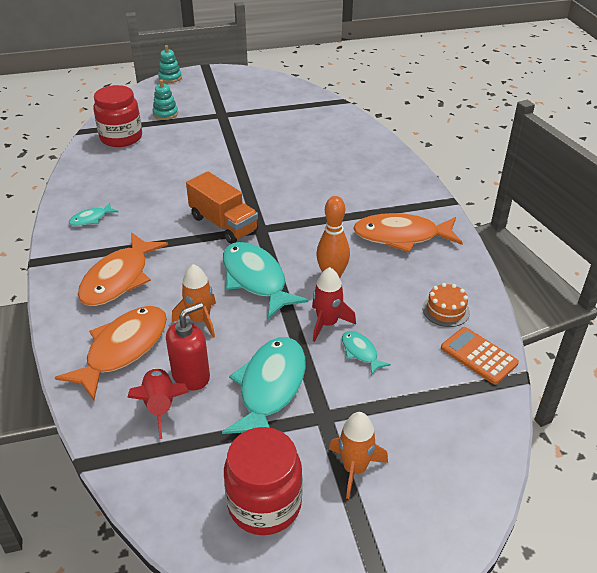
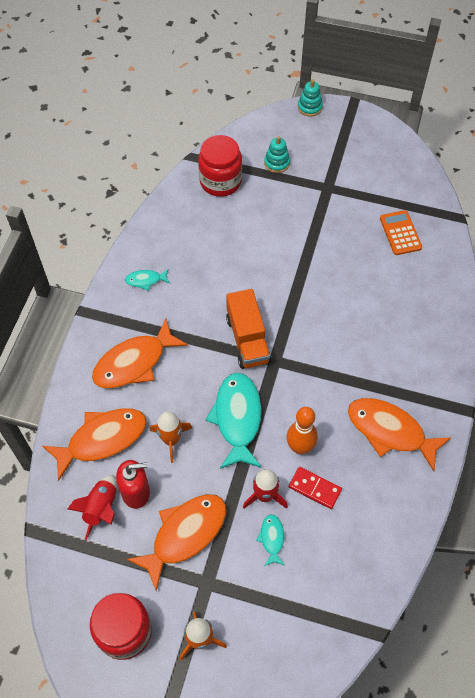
camera: 30 degrees right, 20 degrees up
turquoise fish [222,337,306,434] -> orange fish [127,494,226,591]
orange cake [423,283,470,327] -> none
orange calculator [441,327,519,385] -> orange calculator moved to [380,210,422,255]
none -> red domino [289,467,342,509]

